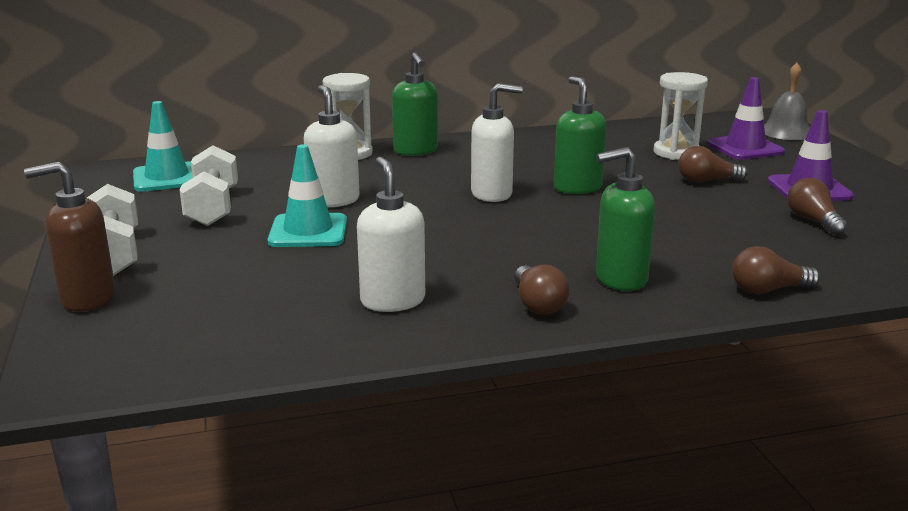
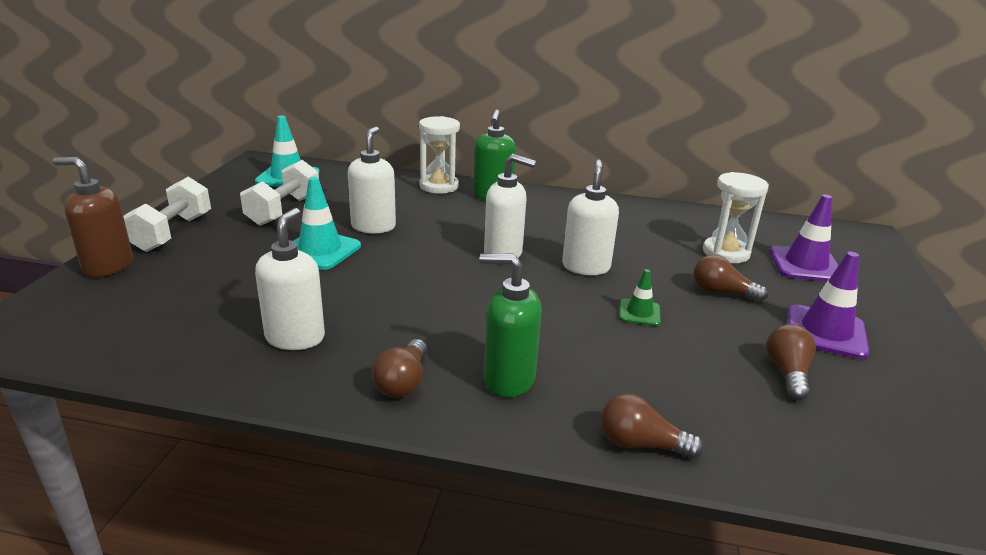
camera: 25 degrees right, 5 degrees up
green soap dispenser [554,76,606,194] -> white soap dispenser [562,159,619,275]
grey bell [764,63,810,140] -> none
none -> green traffic cone [619,269,661,326]

